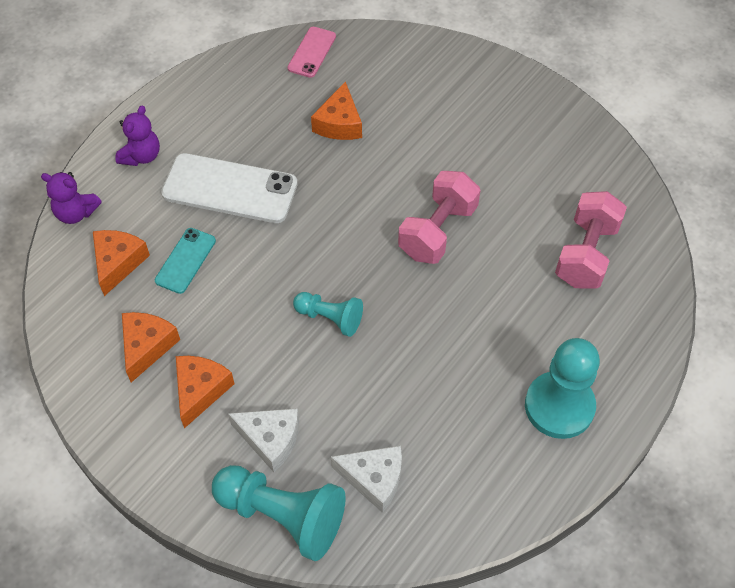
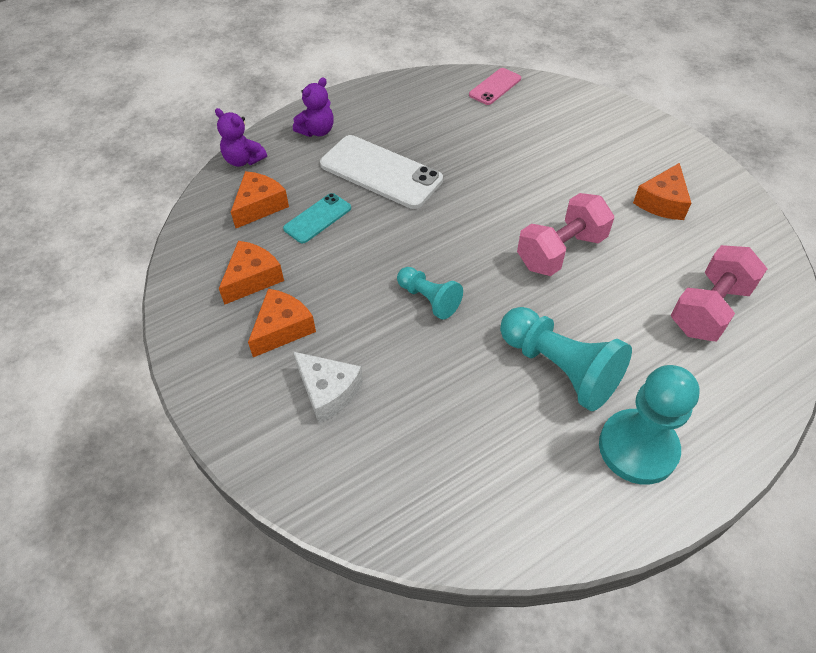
camera: 20 degrees right, 5 degrees down
turquoise pawn [212,465,346,561] -> turquoise pawn moved to [500,307,632,411]
orange cheese [311,81,362,140] -> orange cheese moved to [633,163,691,220]
white cheese [331,445,402,513] -> none

